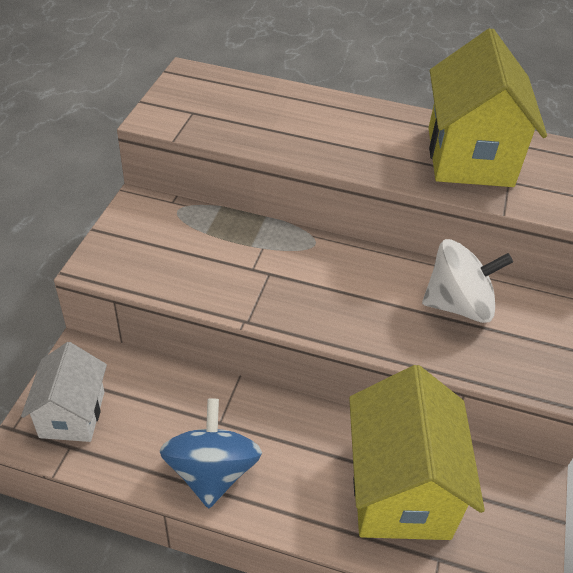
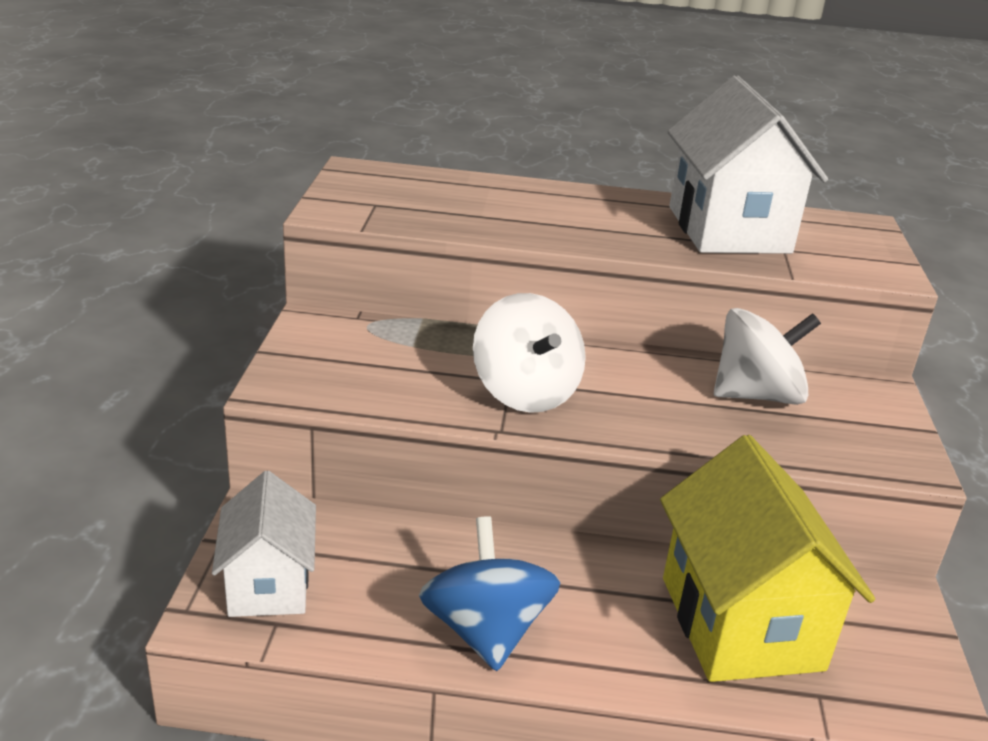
camera: 10 degrees left, 15 degrees down
yellow house [429,28,547,187] -> white house [667,76,828,254]
none -> white spinning top [473,293,586,413]

